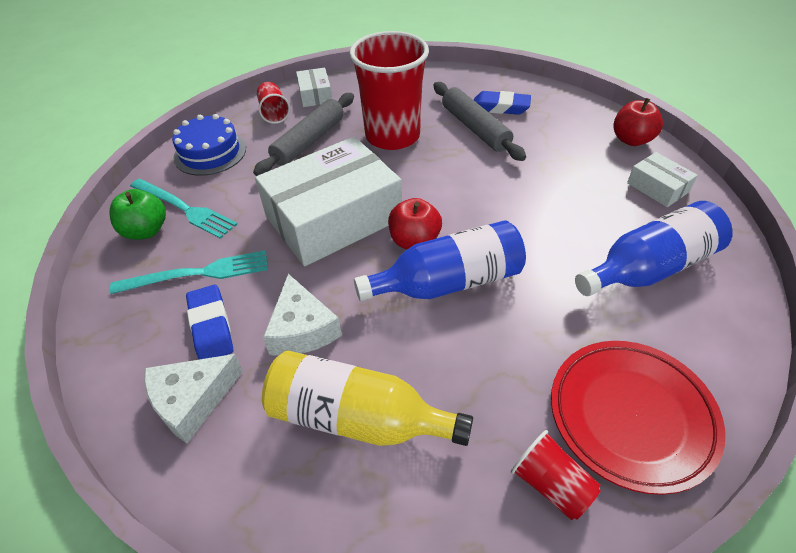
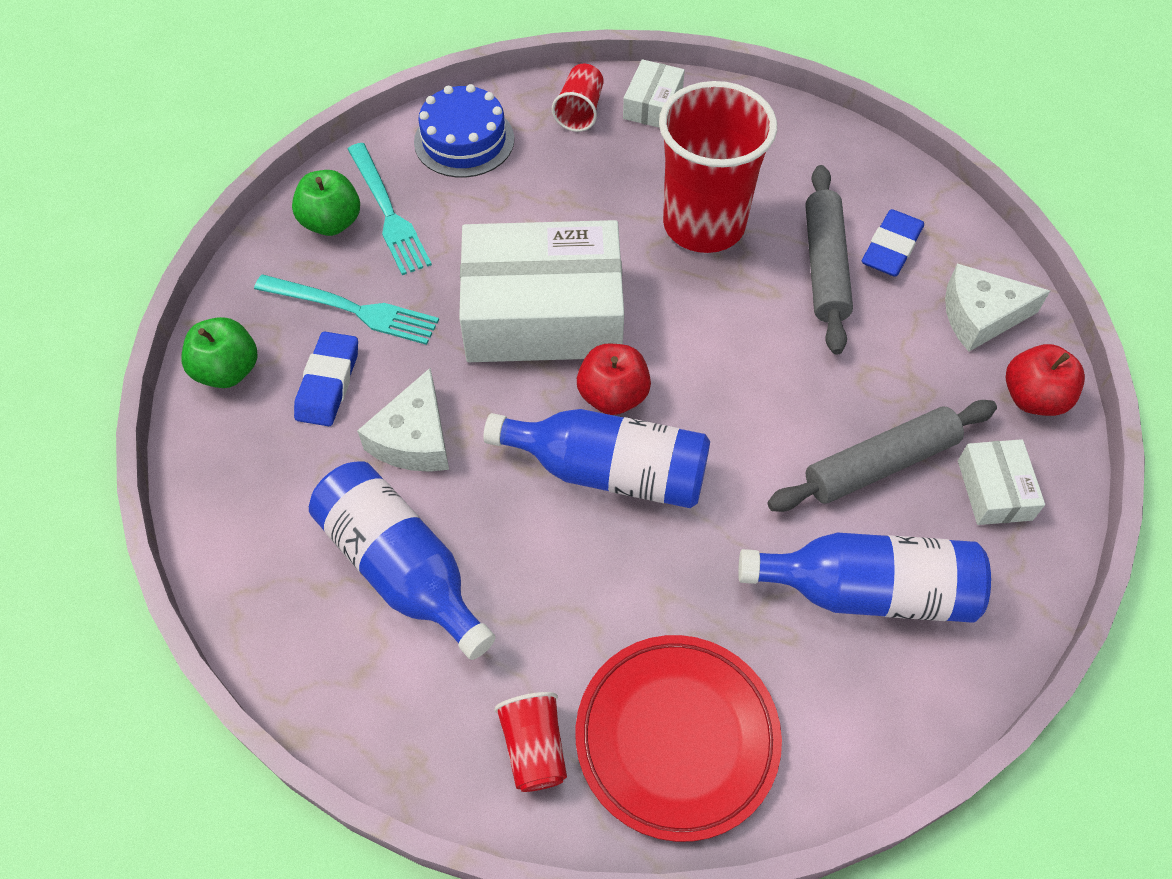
camera: 30 degrees right, 10 degrees up
white cheese [144,354,243,443] -> white cheese moved to [945,264,1050,352]
grey rolling pin [253,93,354,176] -> grey rolling pin moved to [767,400,997,512]
yellow bottle [262,351,473,446] -> blue bottle [309,461,496,660]
blue eraser [474,91,531,115] -> blue eraser turned 75 degrees clockwise [862,209,924,277]
none -> green apple [181,317,257,388]

